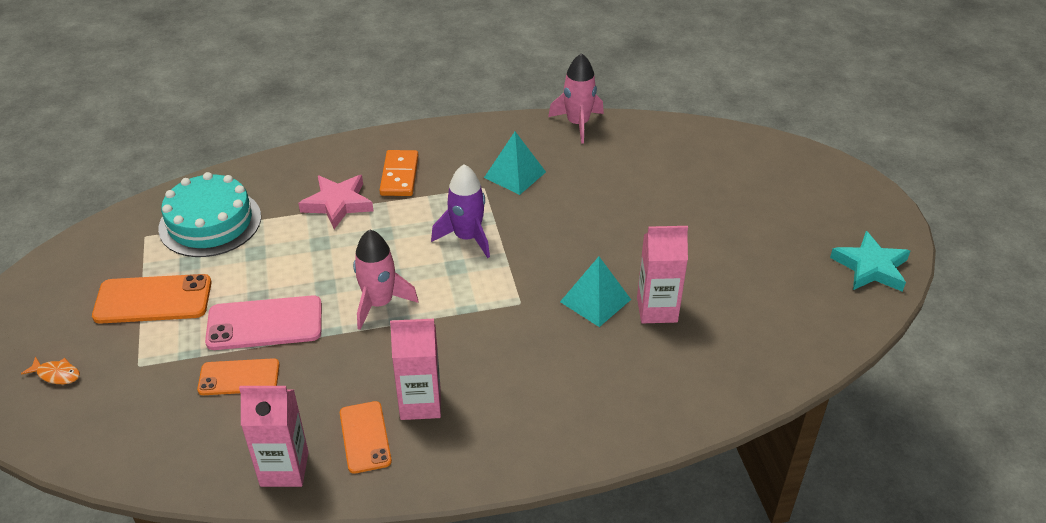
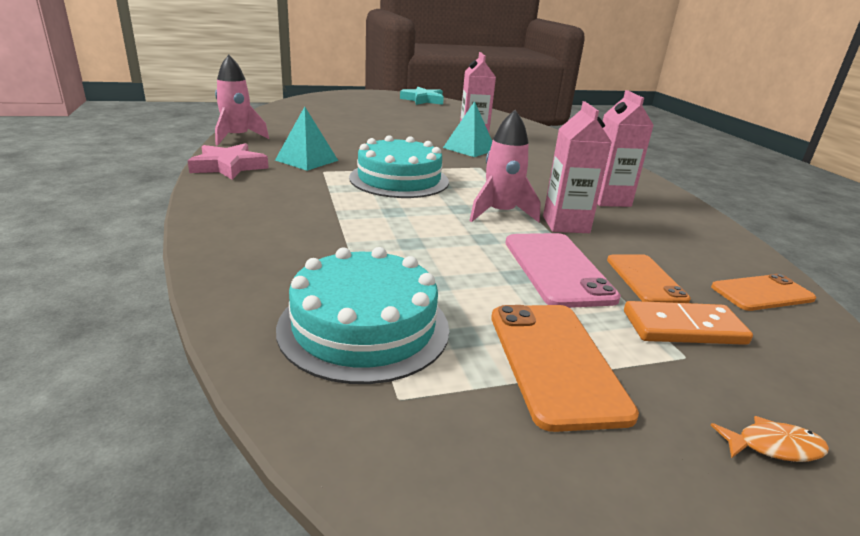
camera: 95 degrees left, 15 degrees down
orange fish [21,356,80,384] -> orange fish turned 75 degrees clockwise [711,416,829,462]
pink carton [239,386,309,487] -> pink carton moved to [543,101,612,233]
pink star [298,175,373,229] -> pink star moved to [188,143,269,180]
orange phone [340,401,392,474] -> orange phone moved to [711,274,816,311]
orange domino [379,150,419,196] -> orange domino moved to [624,301,753,345]
purple rocket [431,164,490,258] -> turquoise cake [349,135,449,198]

